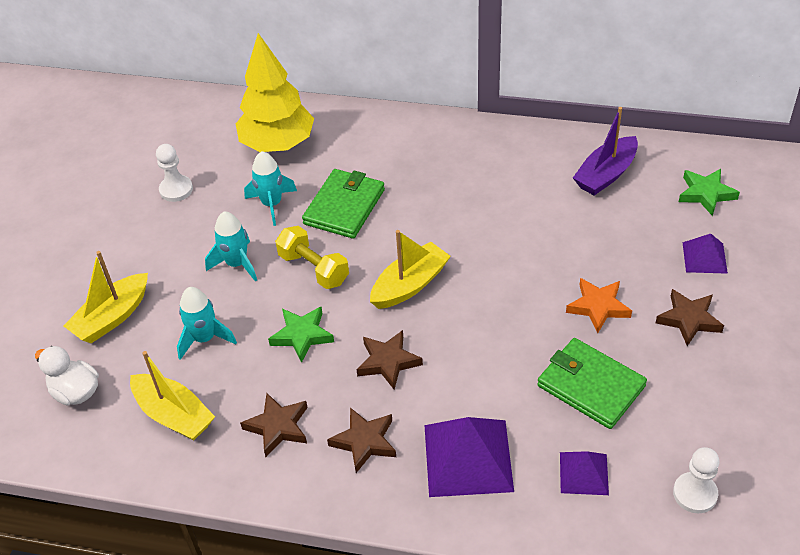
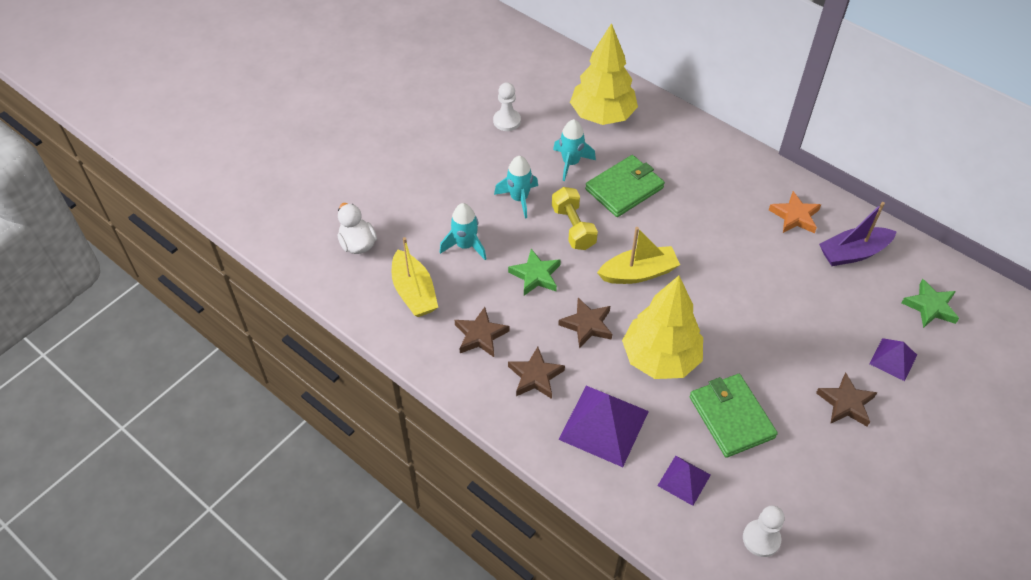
camera: 25 degrees right, 5 degrees up
yellow boat [64,251,148,343] -> none
orange star [566,278,632,333] -> orange star moved to [769,191,821,233]
none -> yellow tree [622,276,703,379]

